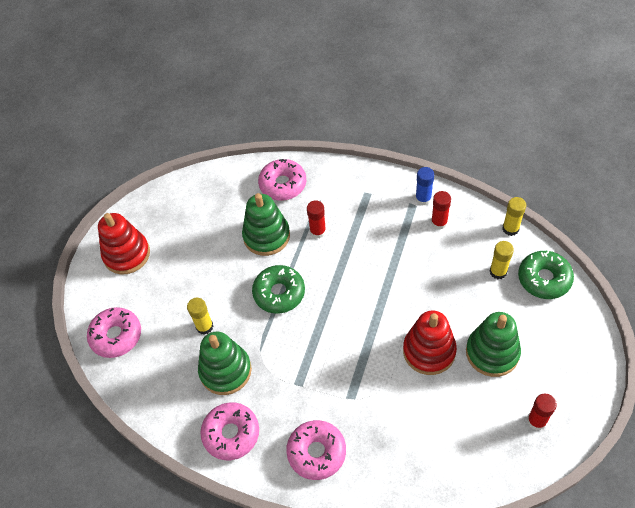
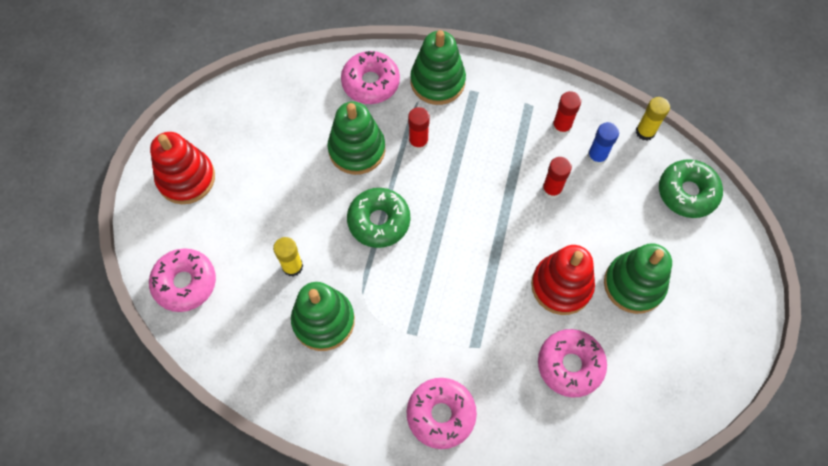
camera: 10 degrees left, 10 degrees up
pink donut [200,403,259,460] -> pink donut moved to [538,329,607,398]
blue glue stick [415,167,434,206] -> blue glue stick moved to [587,122,619,165]
yellow glue stick [490,241,514,279] -> none
red glue stick [527,393,557,430] -> red glue stick moved to [542,157,572,199]
none -> green stacking toy [410,30,466,105]

